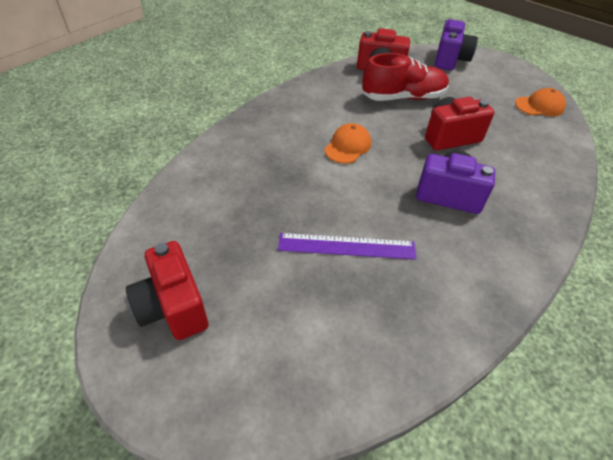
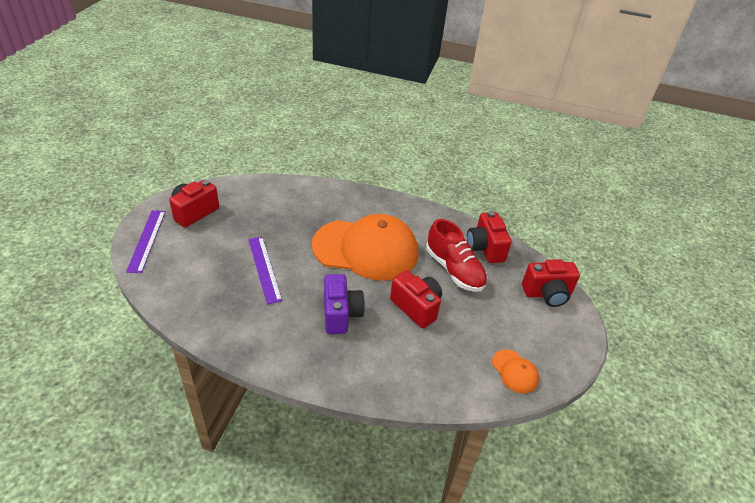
camera: 65 degrees right, 5 degrees down
orange cap [325,123,371,164] -> orange cap [312,214,418,281], size x2.44
purple camera [435,19,478,70] -> red camera [522,259,580,307]
none -> purple ruler [126,210,166,273]

